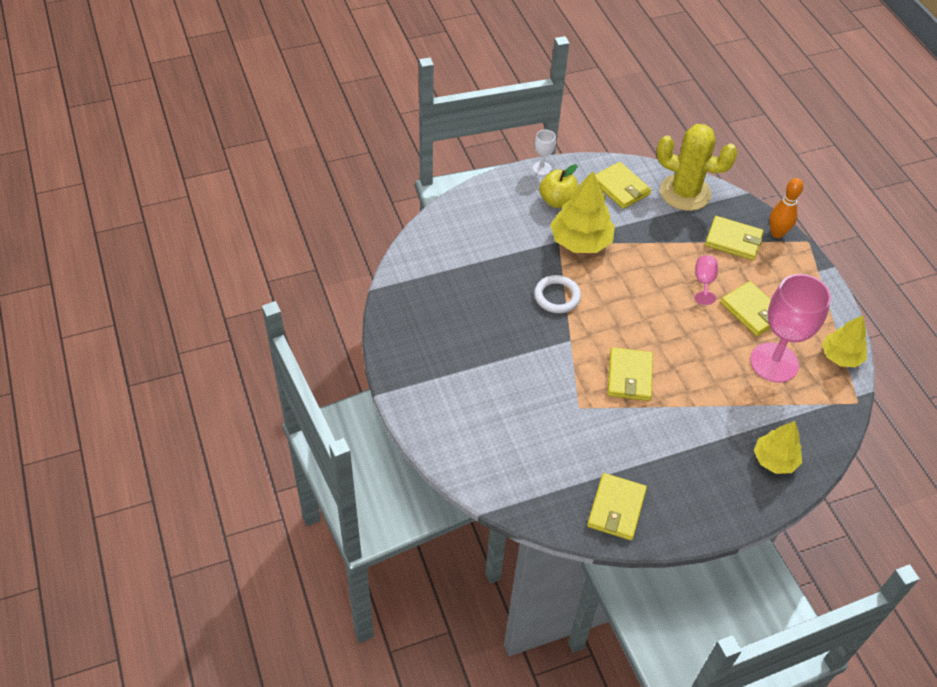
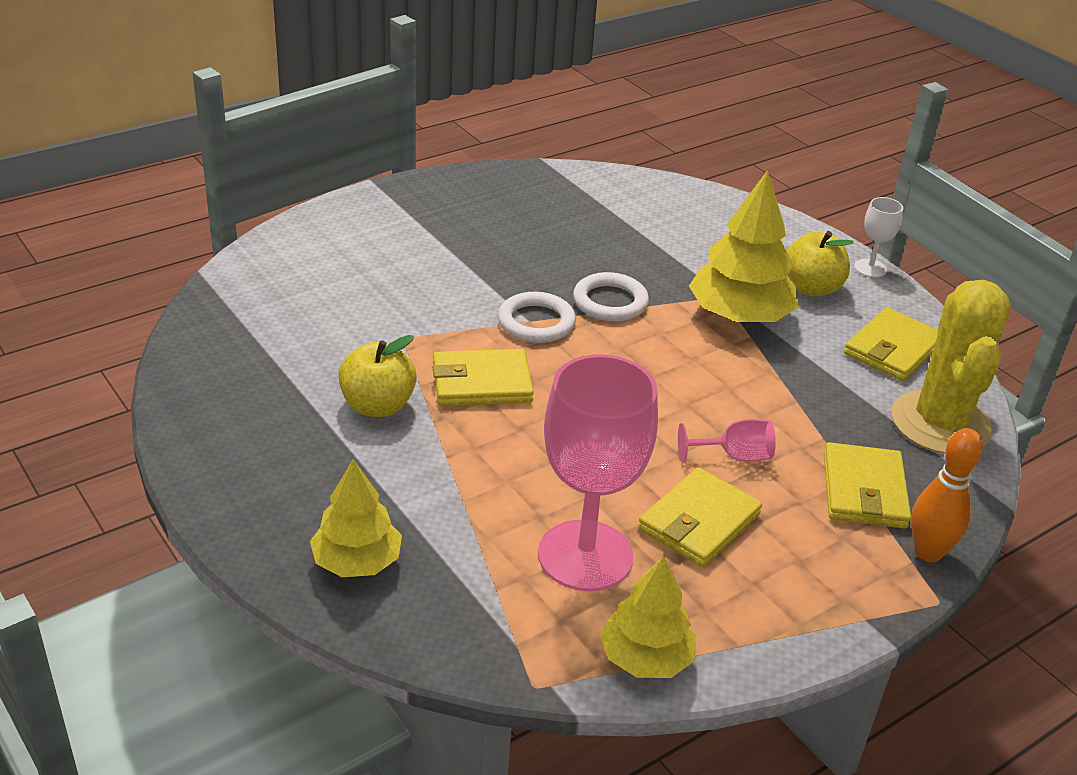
camera: 75 degrees right, 15 degrees down
yellow wallet [587,473,647,540] -> none
none -> yellow apple [338,335,417,417]
none -> white ring [498,292,576,343]

